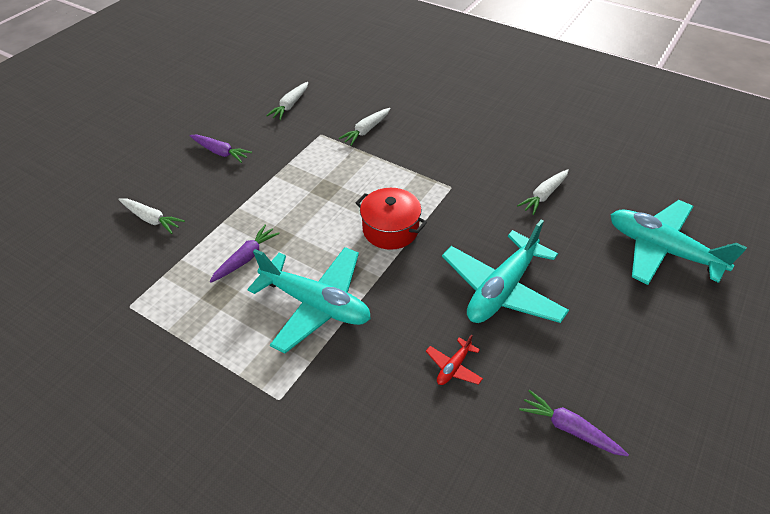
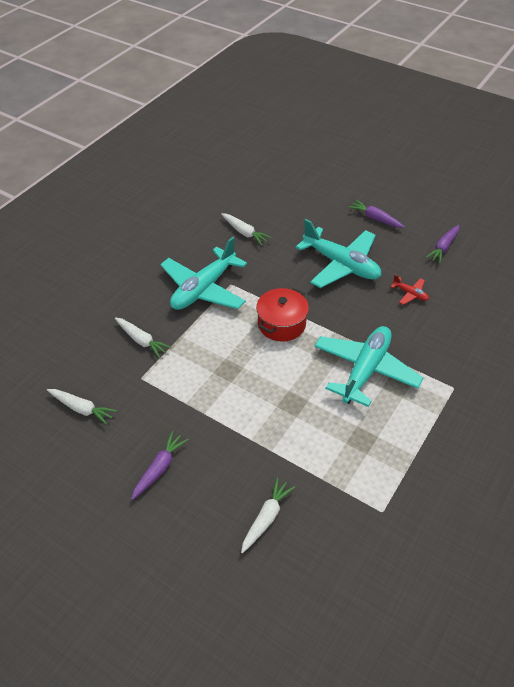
camera: 90 degrees left, 0 degrees up
purple carrot [210,225,280,283] -> purple carrot moved to [348,200,405,228]
turquoise plane [610,200,747,285] -> turquoise plane moved to [160,237,247,310]

